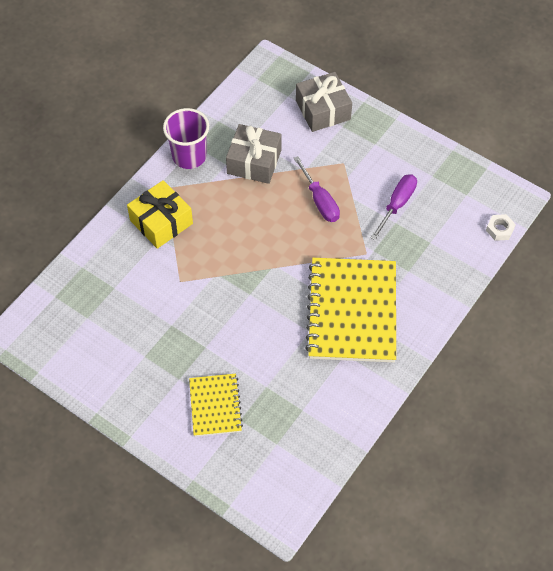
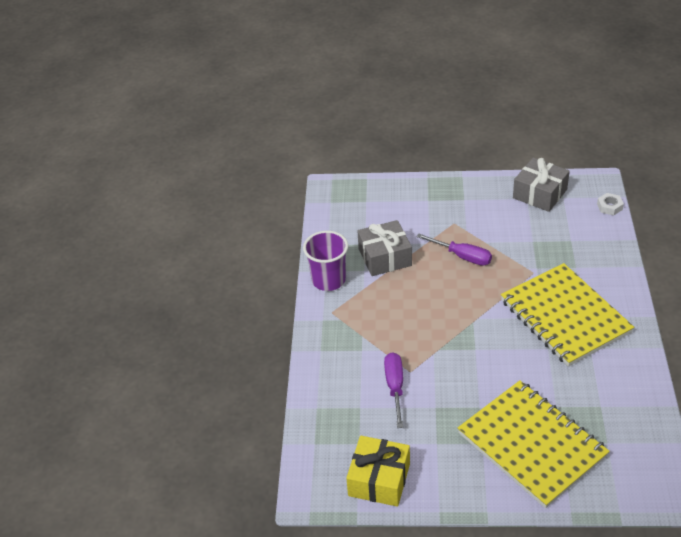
camera: 30 degrees left, 15 degrees down
yellow gift [127,180,193,249] -> yellow gift moved to [346,436,410,507]
yellow notebook [189,374,243,437] -> yellow notebook [458,380,610,508], size x1.88
grey gift [296,72,352,132] -> grey gift moved to [513,158,570,212]
purple screwdriver [370,174,417,240] -> purple screwdriver moved to [384,352,403,428]

